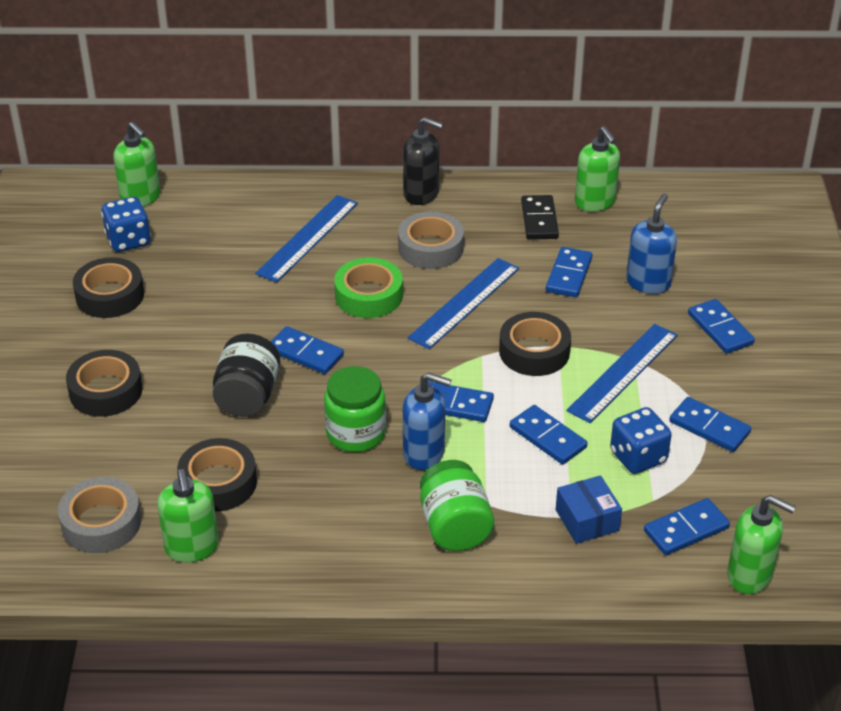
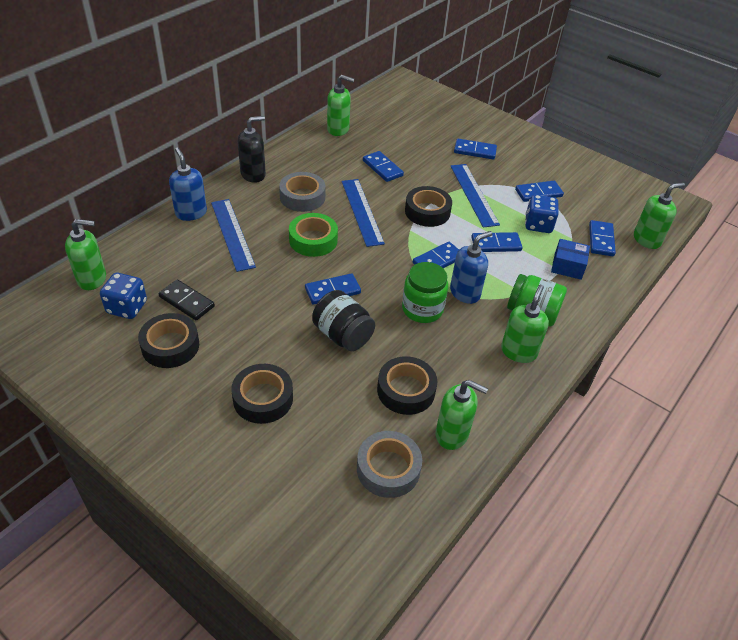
camera: 55 degrees left, 5 degrees up
black domino [521,195,559,240] -> black domino moved to [159,279,215,320]
blue soap dispenser [626,194,677,294] -> blue soap dispenser moved to [169,148,207,221]
none -> green soap dispenser [501,285,549,363]

